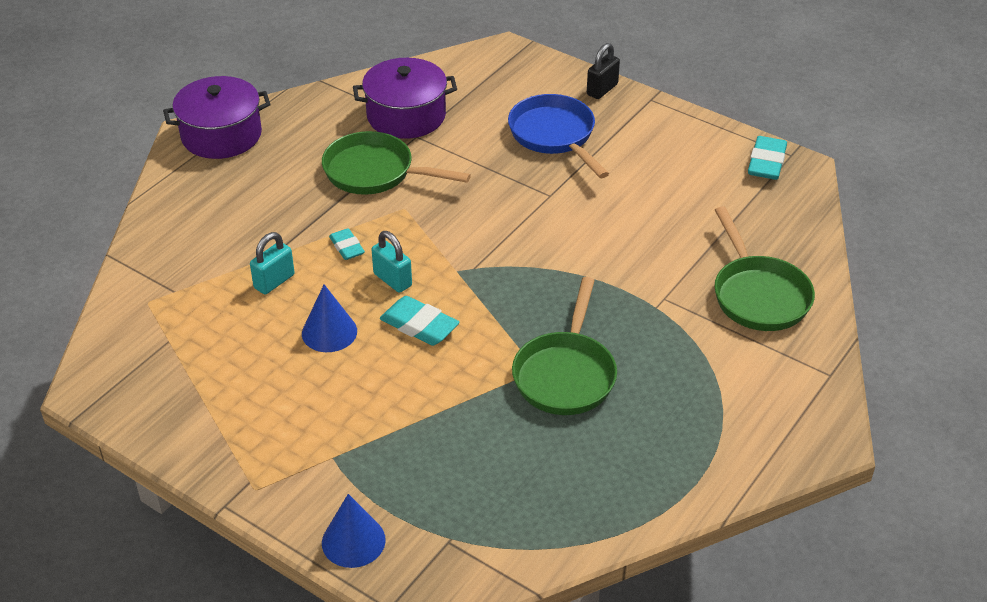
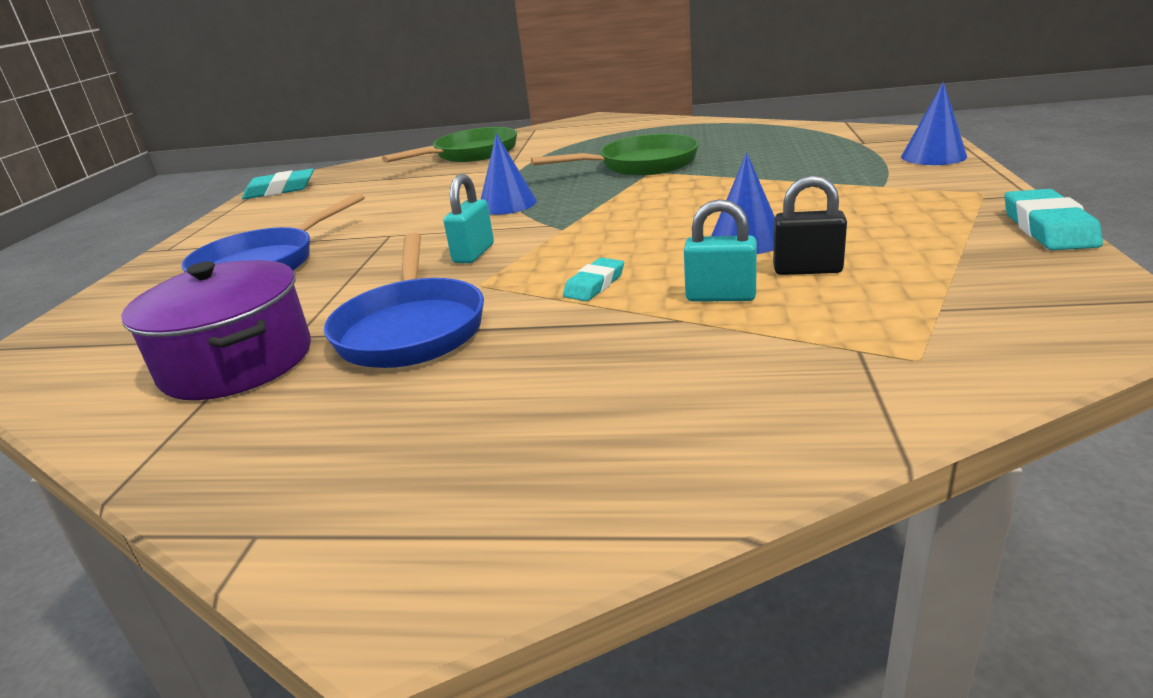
camera: 115 degrees left, 15 degrees down
purple pot [163,76,271,159] -> none
green pan [322,131,471,195] -> blue pan [324,233,484,368]
turquoise padlock [372,231,412,293] -> turquoise padlock moved to [443,174,494,263]
turquoise eraser [380,296,460,346] -> turquoise eraser moved to [1004,189,1103,250]
black padlock [587,43,620,99] -> black padlock moved to [773,175,847,275]
none -> blue cone [481,133,537,215]

